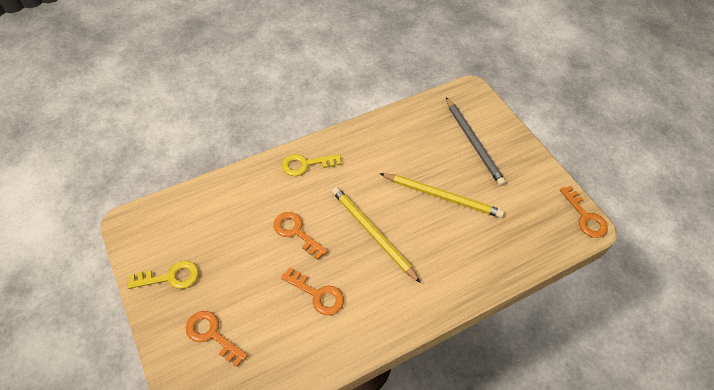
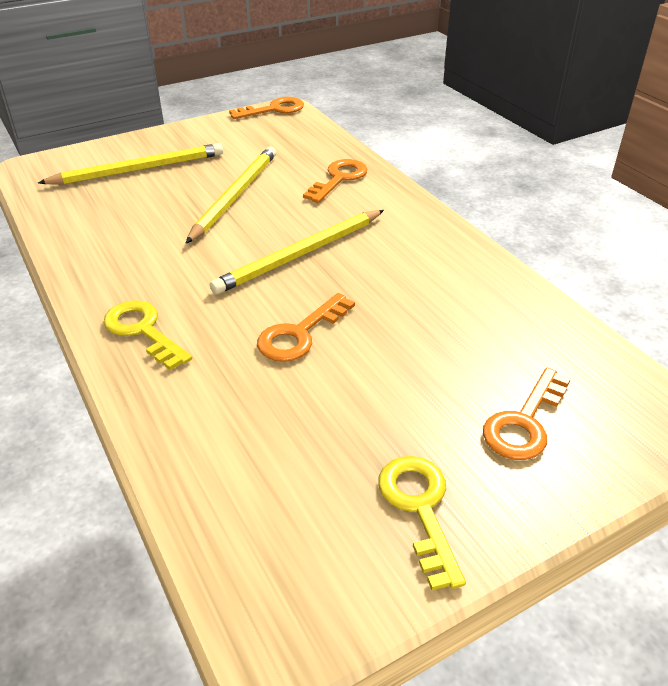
camera: 90 degrees left, 15 degrees down
orange key [281,267,344,315] -> orange key moved to [303,159,367,203]
yellow key [282,154,341,176] -> yellow key turned 150 degrees clockwise [103,300,192,370]
grey pencil [446,97,506,186] -> yellow pencil [38,143,223,185]

